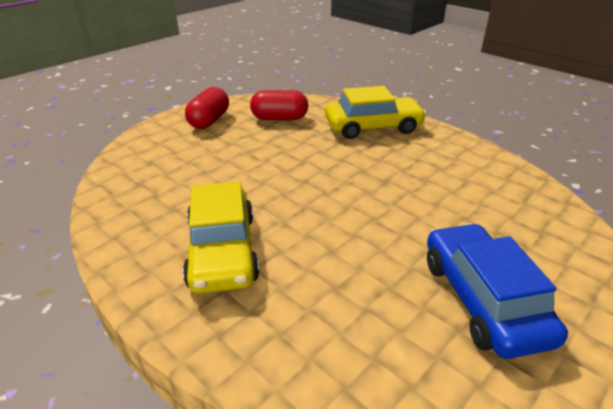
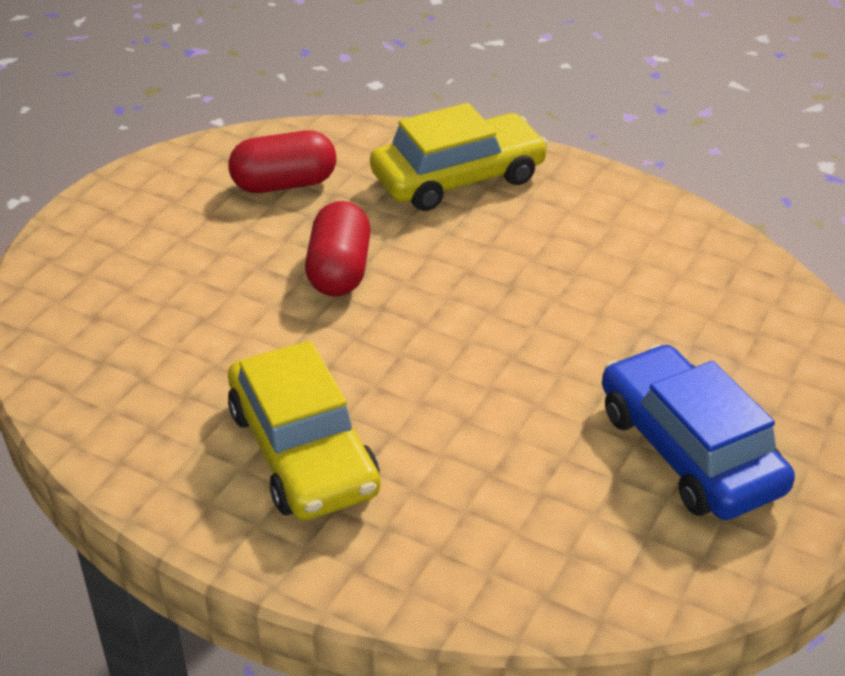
camera: 15 degrees left, 5 degrees up
red capsule [185,87,229,129] -> red capsule moved to [305,201,371,296]

